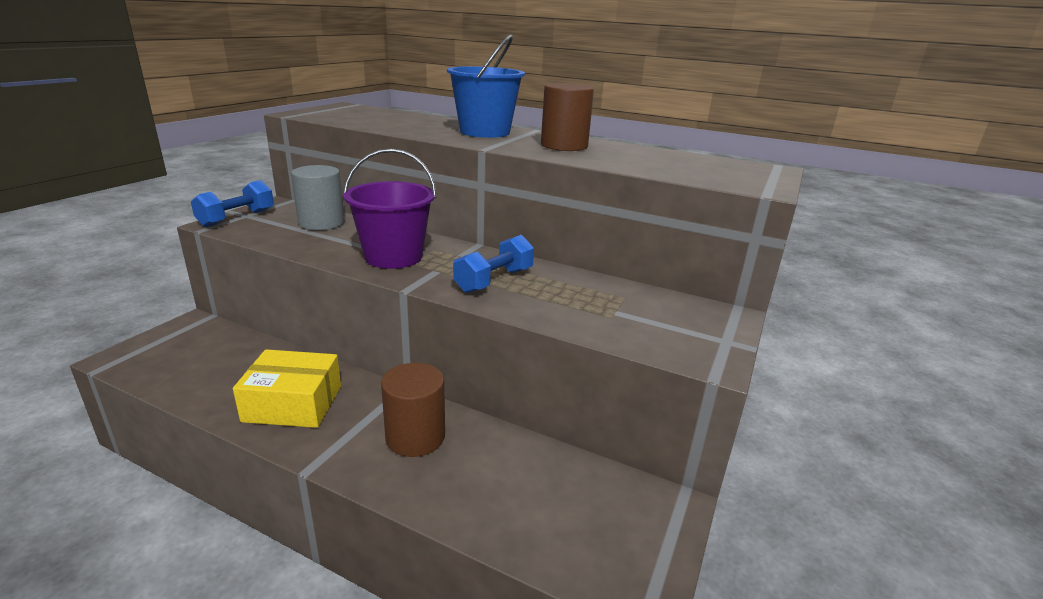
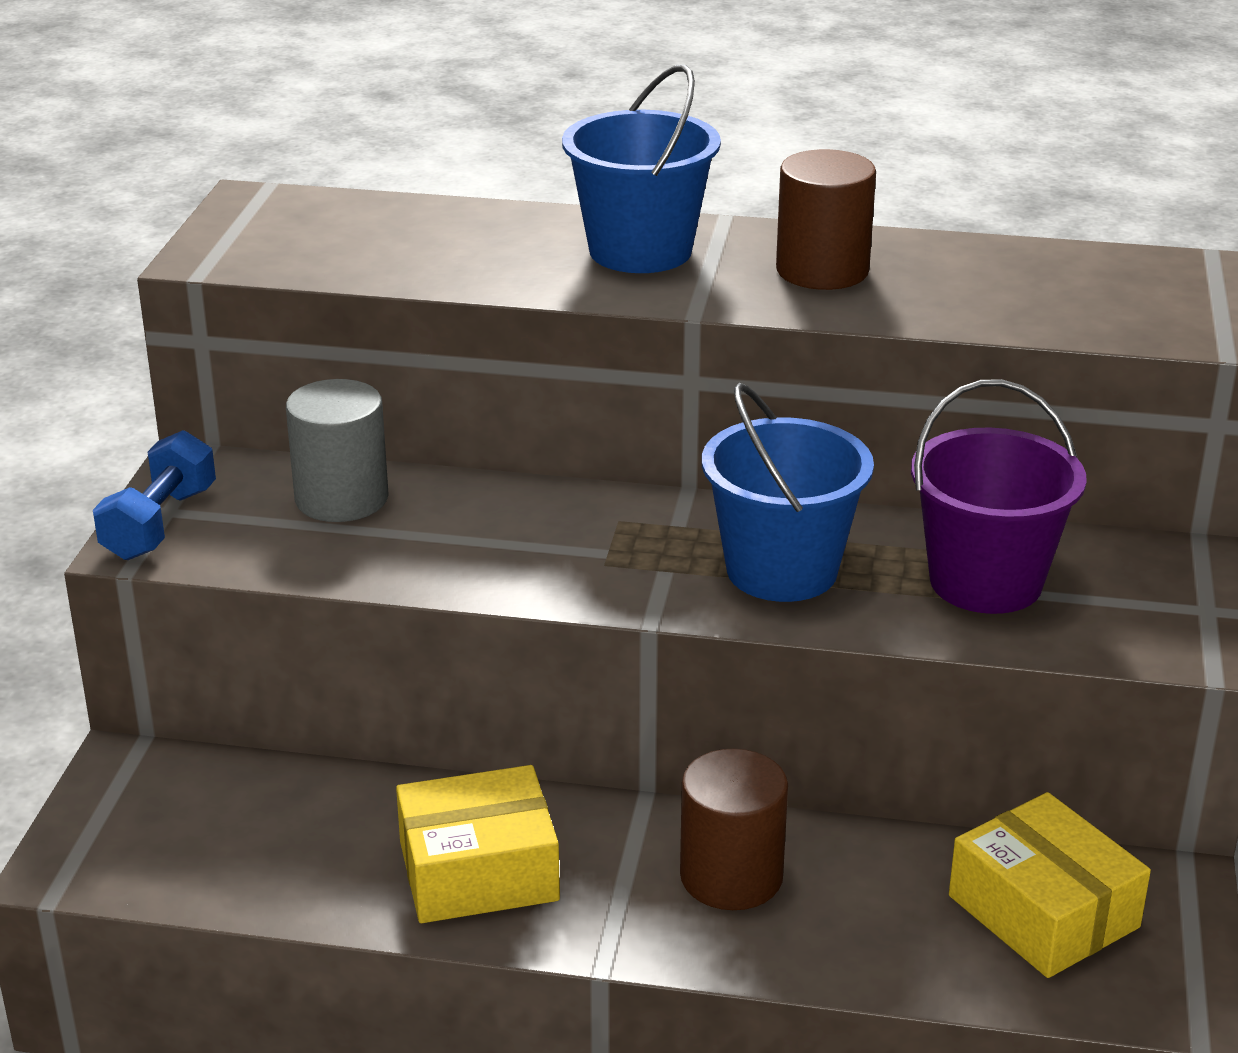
camera: 15 degrees left, 5 degrees up
purple bucket [343,148,437,269] -> purple bucket moved to [911,379,1087,614]
blue dumbbell [453,235,534,293] -> blue bucket [702,383,874,602]
none -> yellow box [949,792,1151,978]

